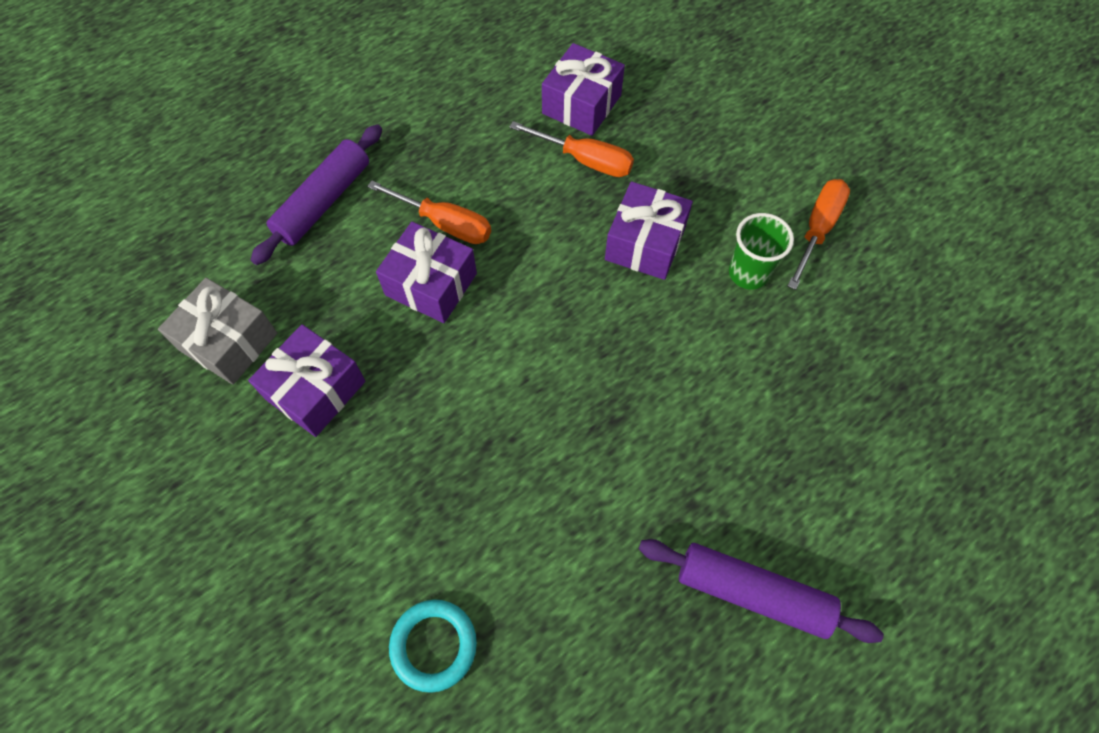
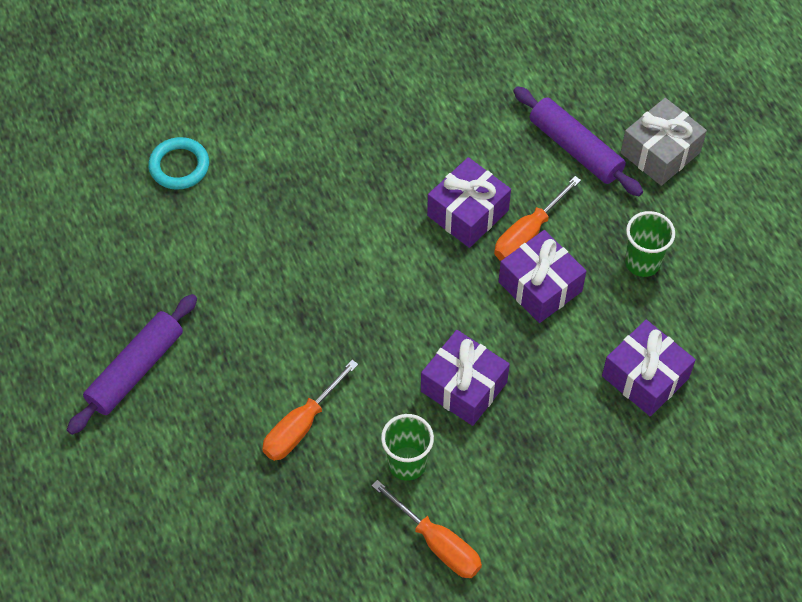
camera: 105 degrees right, 5 degrees down
grey gift [158,278,277,385] -> grey gift moved to [621,98,707,186]
purple gift [248,324,365,437] -> purple gift moved to [498,230,586,323]
orange screwdriver [509,121,634,177] -> orange screwdriver moved to [262,360,358,461]
none -> green cup [625,211,675,277]

